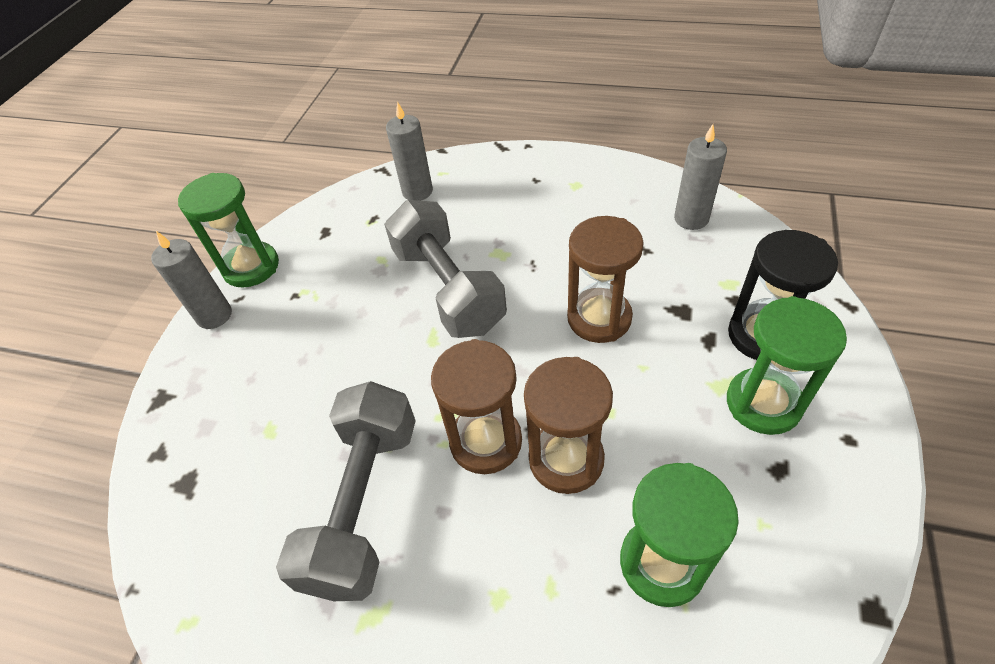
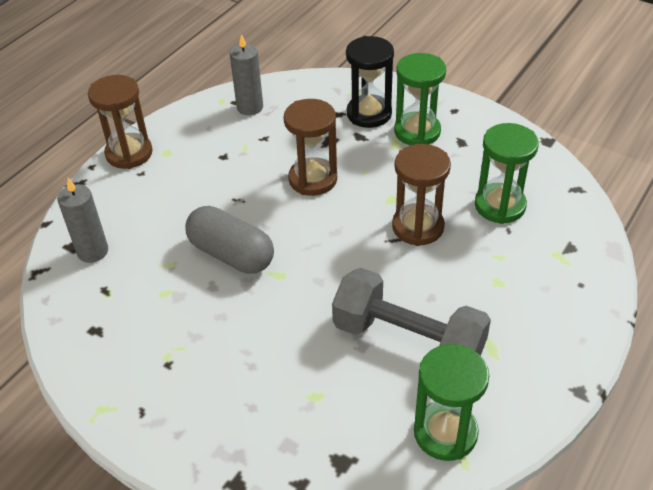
camera: 75 degrees left, 5 degrees down
grey candle [151,231,232,329] -> none
green hourglass [178,173,279,288] -> green hourglass moved to [414,344,490,461]
grey dumbbell [384,200,507,338] -> grey capsule [185,206,274,274]
brown hourglass [431,339,522,474] -> brown hourglass moved to [88,75,153,169]

